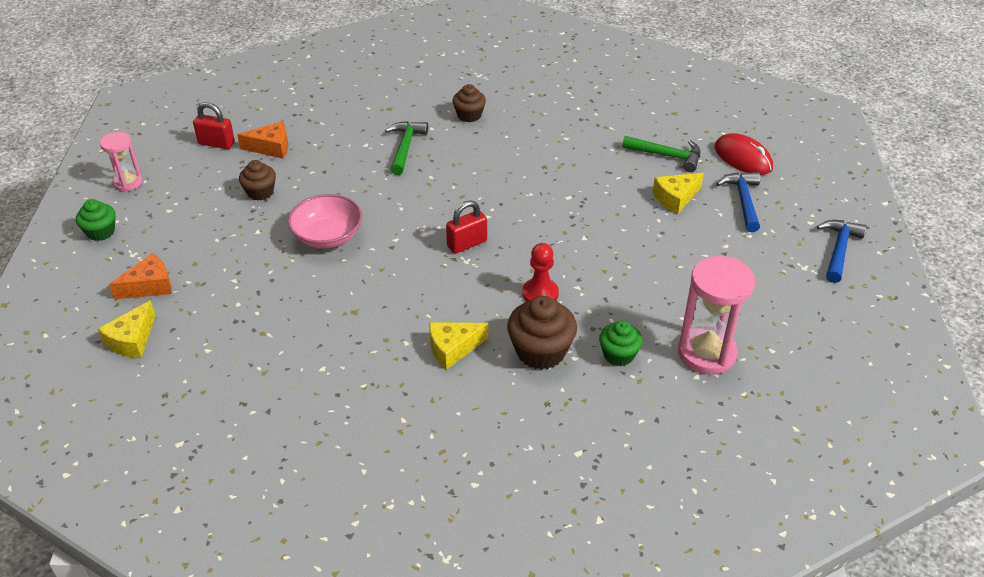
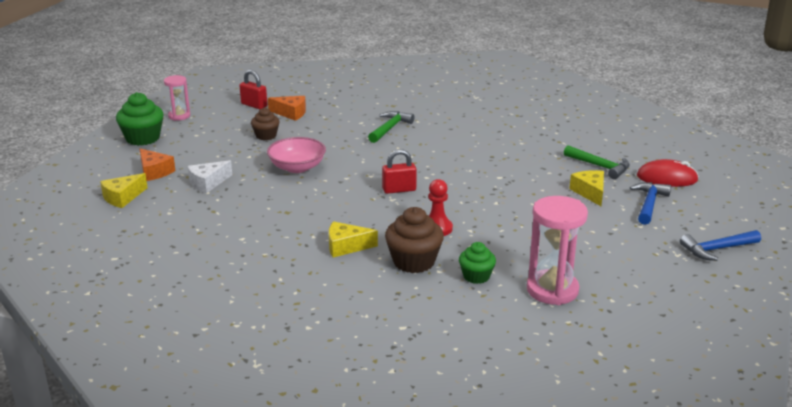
camera: 20 degrees right, 15 degrees down
green cupcake [76,199,115,241] -> green cupcake [116,92,164,146], size x1.61
orange cheese [109,253,172,299] -> orange cheese turned 60 degrees clockwise [140,148,175,181]
brown cupcake [452,84,486,122] -> none
yellow cheese [653,173,704,214] -> yellow cheese turned 90 degrees clockwise [569,170,604,206]
red mouse [714,133,773,175] -> red mouse turned 60 degrees counterclockwise [637,159,699,187]
blue hammer [817,220,867,283] -> blue hammer turned 150 degrees counterclockwise [680,230,761,261]
none -> white cheese [188,160,232,193]

